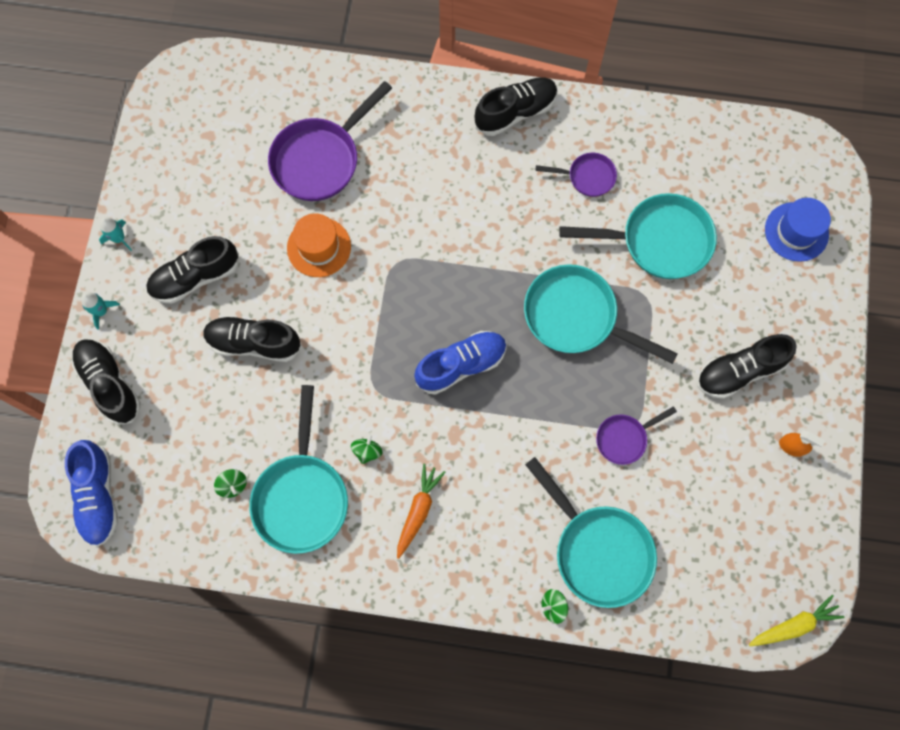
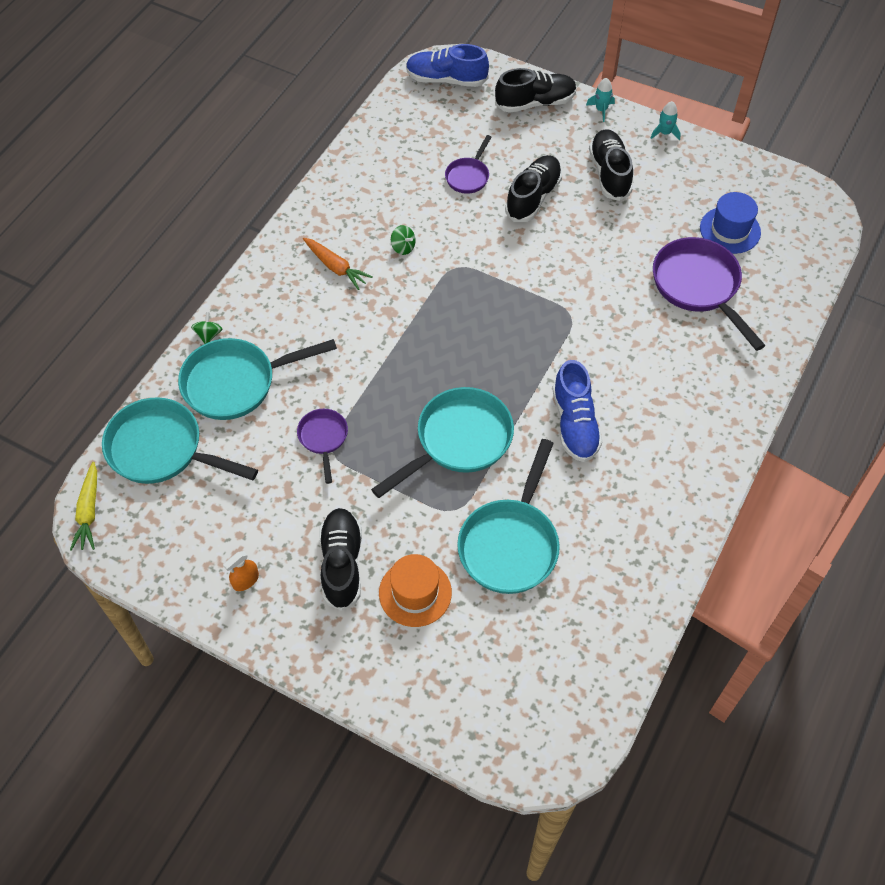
camera: 110 degrees right, 15 degrees down
green spinning top [214,469,247,498] -> none
turquoise pan [249,385,348,554] -> turquoise pan moved to [102,397,258,484]
orange hat [287,213,351,277] -> orange hat moved to [379,554,452,627]
blue shoe [414,331,507,395] -> blue shoe moved to [552,360,602,462]
black shoe [475,78,558,136] -> none
purple pan [536,153,617,197] -> purple pan moved to [445,135,492,194]
blue hat [765,198,831,262] -> blue hat moved to [700,192,761,254]

